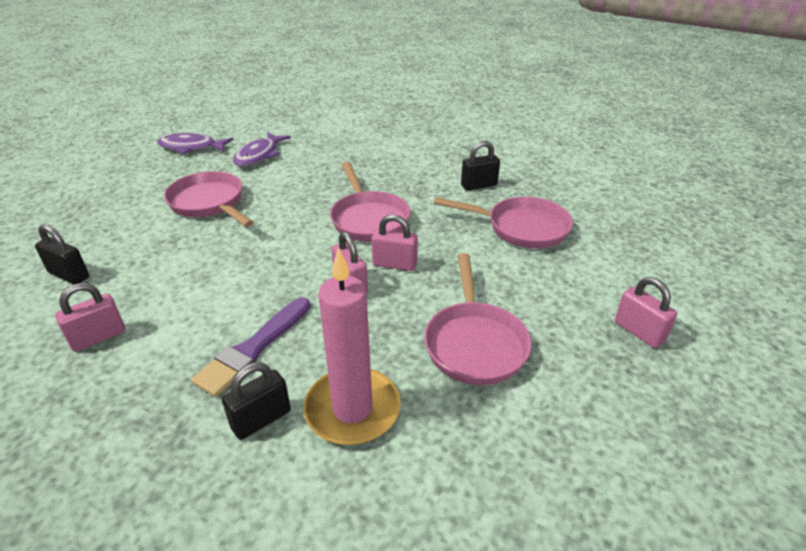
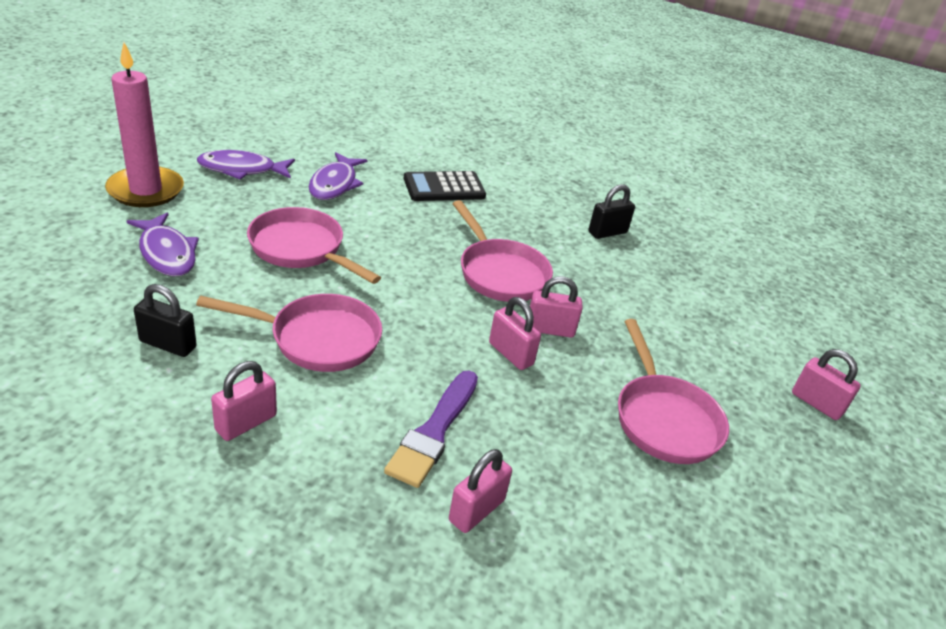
camera: 15 degrees left, 0 degrees up
black padlock [222,362,291,440] -> pink padlock [449,449,512,533]
pink candle [303,247,401,445] -> pink candle moved to [105,42,184,207]
pink pan [434,197,573,249] -> pink pan moved to [196,294,382,372]
none -> purple fish [127,213,199,276]
none -> black calculator [404,171,486,201]

